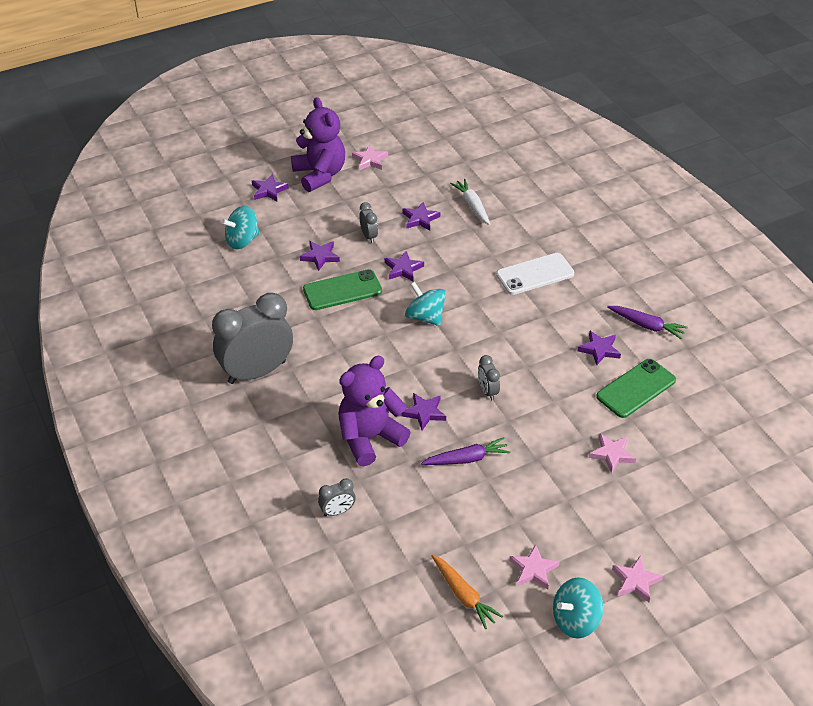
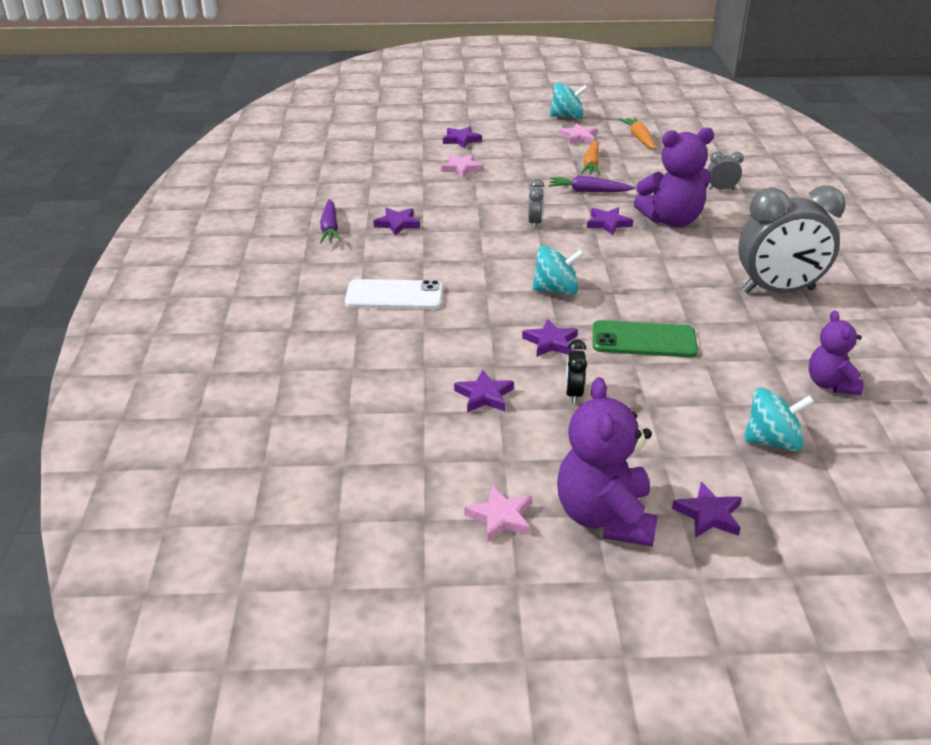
camera: 155 degrees left, 10 degrees down
purple star [300,241,340,271] -> purple star moved to [443,126,482,149]
grey clock [359,202,378,243] -> black clock [566,339,587,404]
turquoise spinning top [405,282,446,326] -> turquoise spinning top turned 75 degrees counterclockwise [532,246,584,295]
white carrot [450,179,491,225] -> none
green phone [596,359,676,418] -> none
purple carrot [607,306,688,339] -> purple carrot turned 150 degrees counterclockwise [320,199,342,243]
pink star [612,556,663,602] -> none
none -> orange carrot [581,140,600,175]
none -> purple teddy bear [809,310,864,395]

